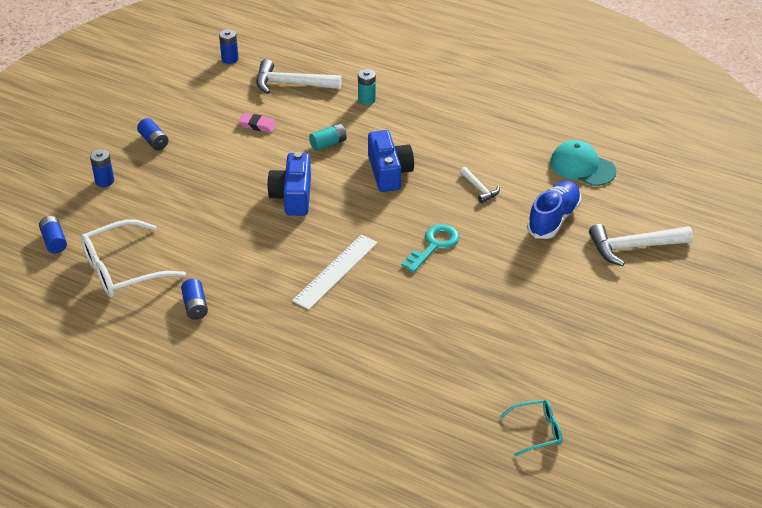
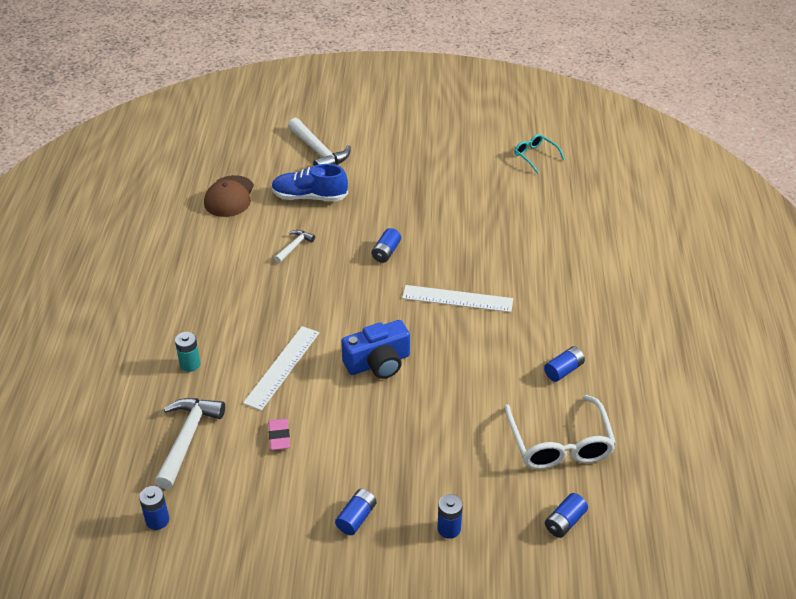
camera: 115 degrees left, 0 degrees up
white glasses [81,219,186,297] -> white glasses turned 45 degrees clockwise [505,395,616,469]
white hammer [256,59,342,94] -> white hammer turned 150 degrees counterclockwise [155,398,225,489]
turquoise battery [309,123,347,151] -> white ruler [243,326,319,411]
blue camera [368,130,414,192] -> none
turquoise key [401,224,459,273] -> blue battery [372,228,401,263]
turquoise cap [550,140,616,186] -> brown cap [204,175,254,217]

